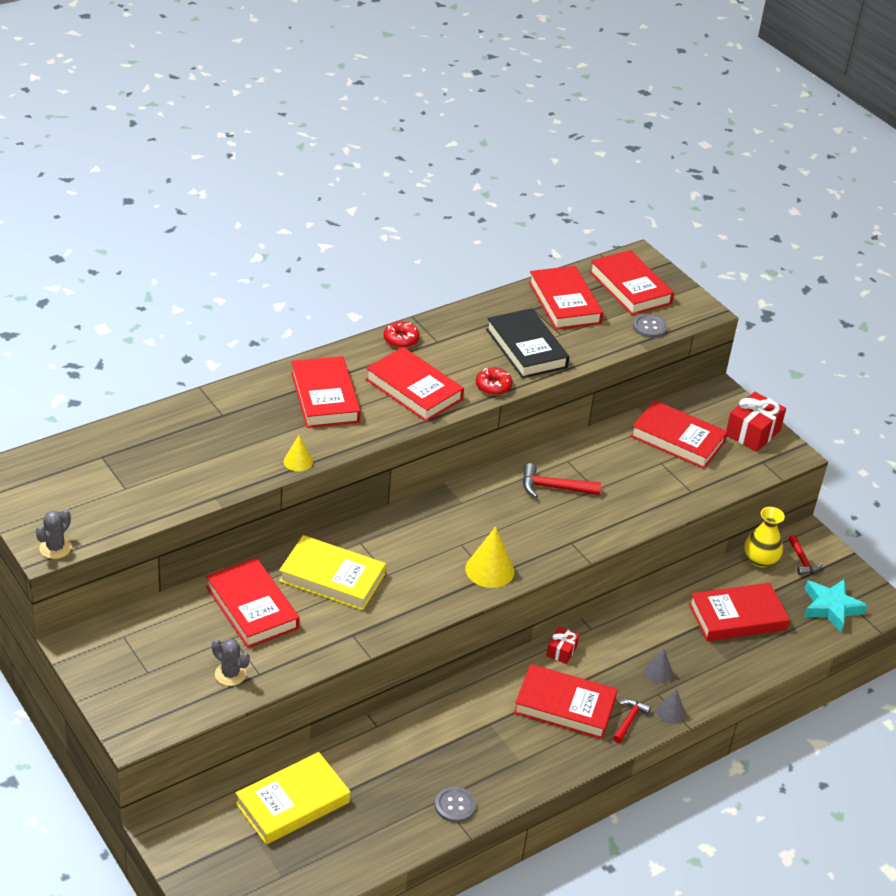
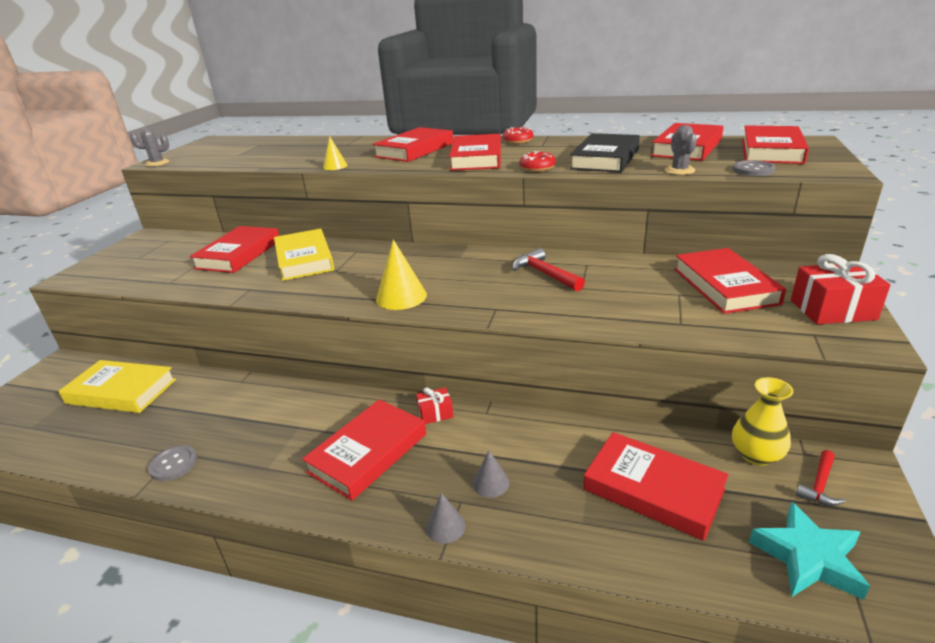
camera: 55 degrees right, 10 degrees down
grey cactus [212,639,250,686] -> grey cactus moved to [665,125,697,175]
red book [514,664,618,739] -> red book turned 60 degrees clockwise [302,399,426,501]
red hammer [613,699,651,743] -> none

